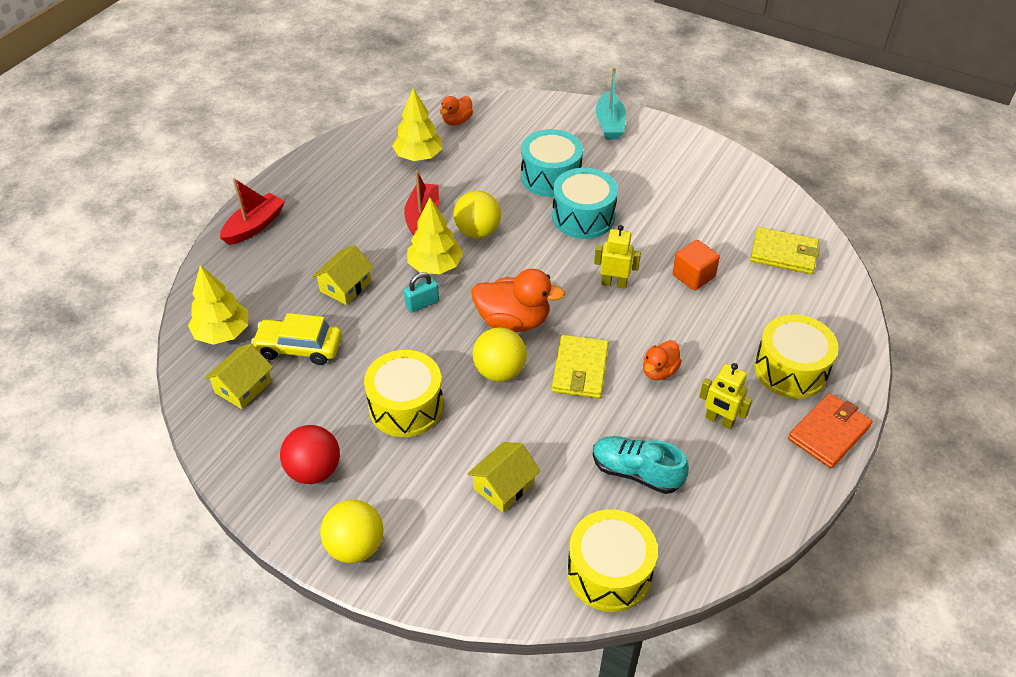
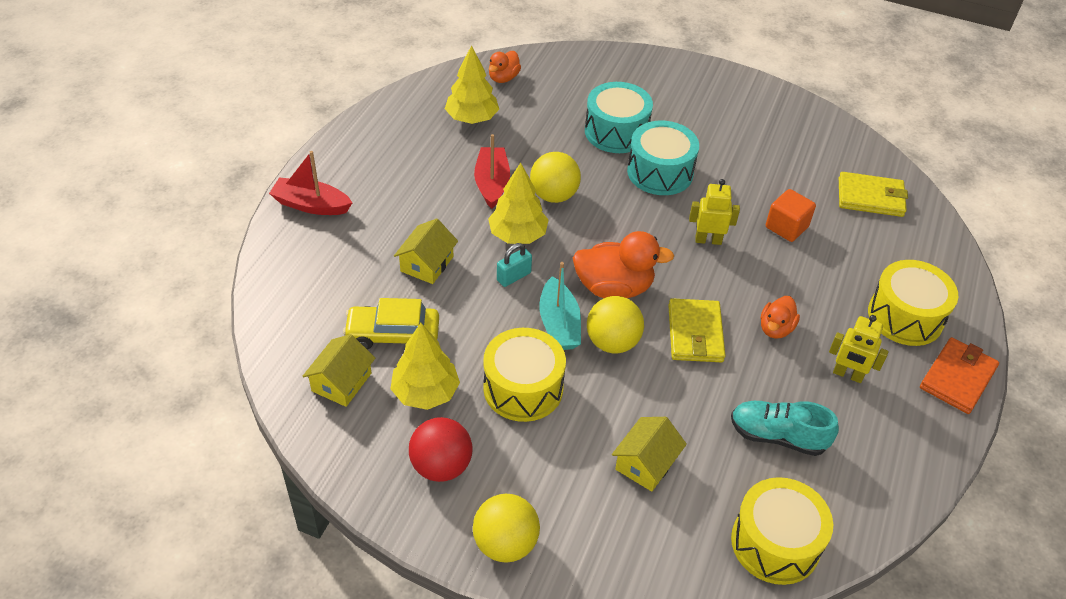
camera: 10 degrees left, 0 degrees up
yellow tree [188,265,248,345] -> yellow tree moved to [390,323,460,410]
red boat [220,178,285,245] -> red boat turned 105 degrees counterclockwise [269,151,352,215]
turquoise boat [596,67,626,140] -> turquoise boat moved to [539,262,581,350]

